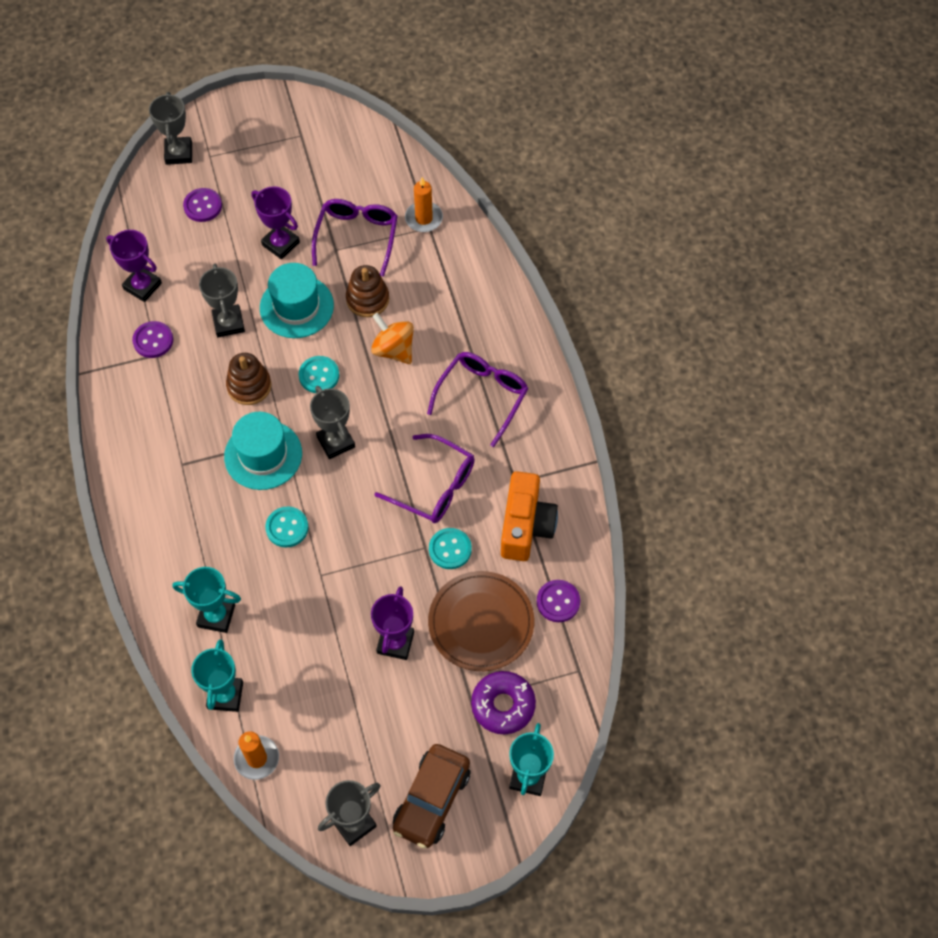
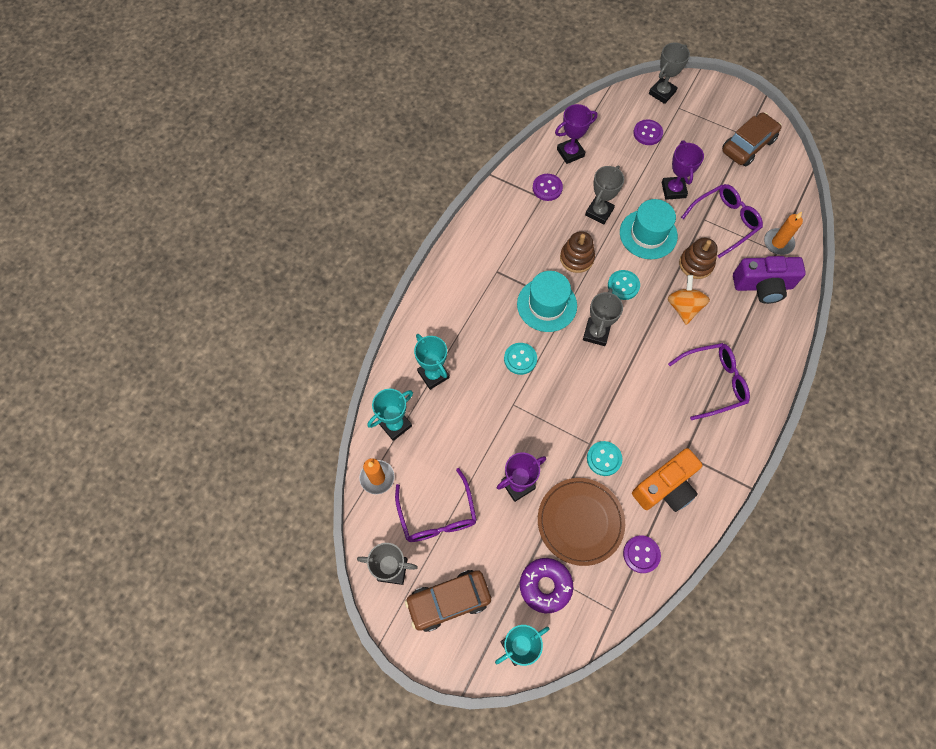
camera: 45 degrees right, 5 degrees up
purple trophy [106,230,162,302] -> purple trophy turned 75 degrees clockwise [555,104,598,164]
purple glasses [374,434,475,523] -> purple glasses moved to [395,468,477,542]
none -> brown car [722,112,782,166]
none -> purple camera [733,256,806,304]

